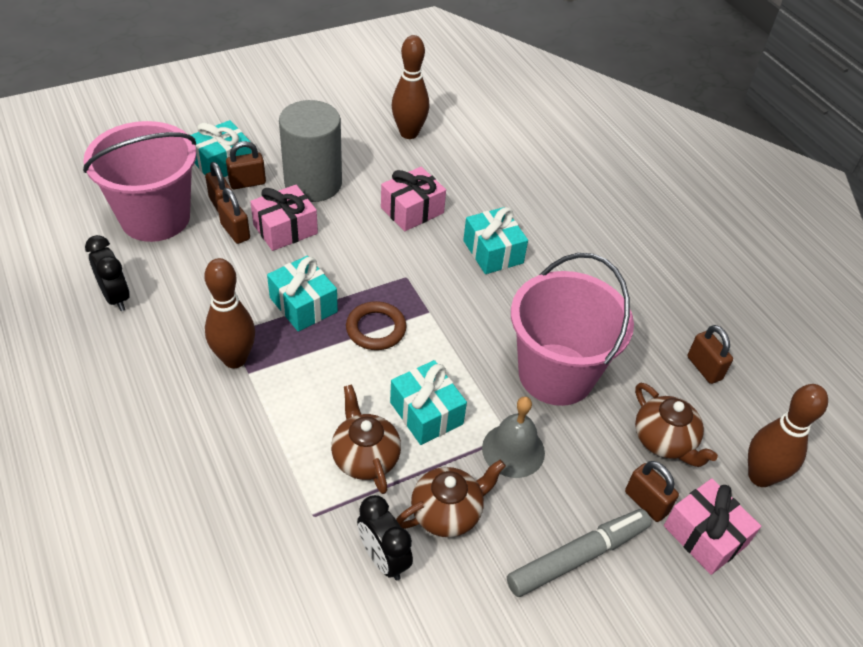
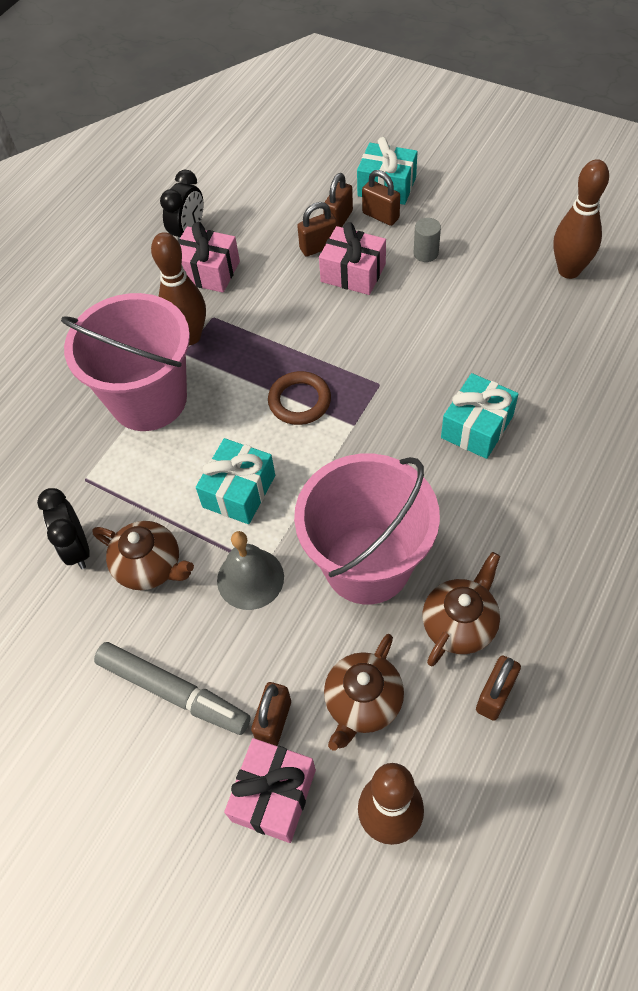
camera: 65 degrees right, 10 degrees up
pink bucket [83,121,196,242] -> pink bucket moved to [61,293,190,431]
brown padlock [217,188,250,244] -> brown padlock turned 45 degrees clockwise [297,202,338,257]
turquoise gift [267,256,338,332] -> none
grey cylinder [279,100,342,202] -> grey cylinder [414,218,441,262], size x0.40
brown teapot [331,385,401,494] -> brown teapot moved to [423,552,500,666]
black clock [357,495,413,580] -> black clock turned 45 degrees counterclockwise [37,488,90,569]
pink gift [381,167,446,231] -> pink gift moved to [178,222,240,293]

